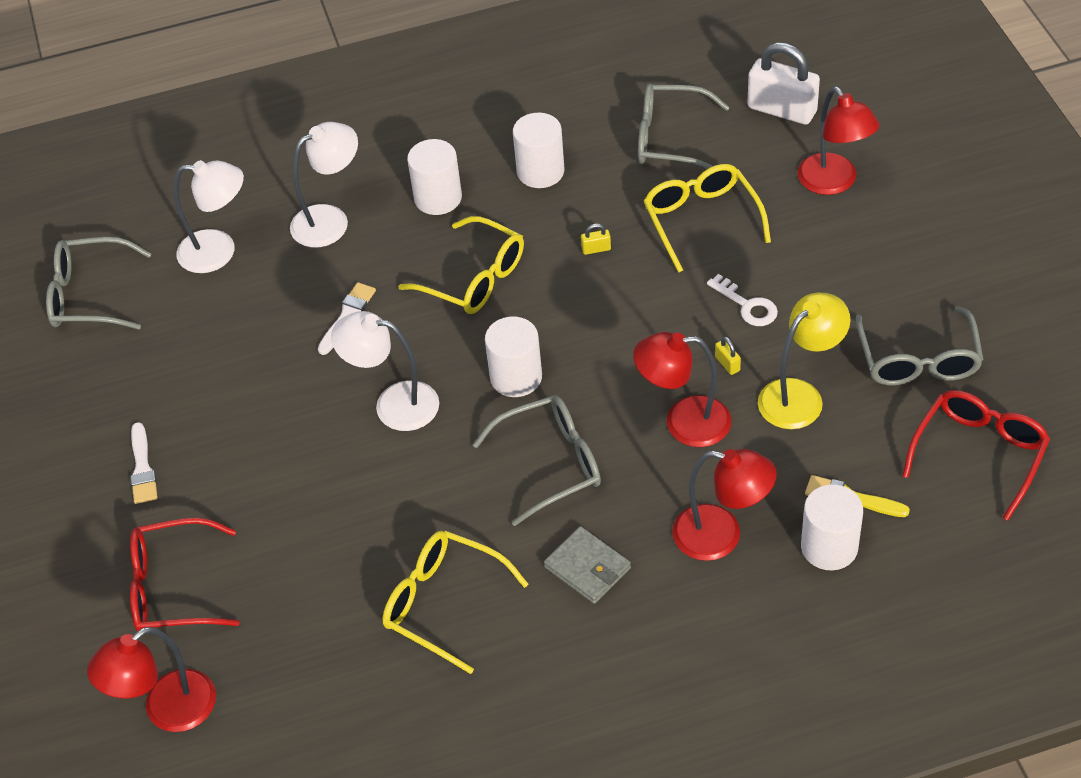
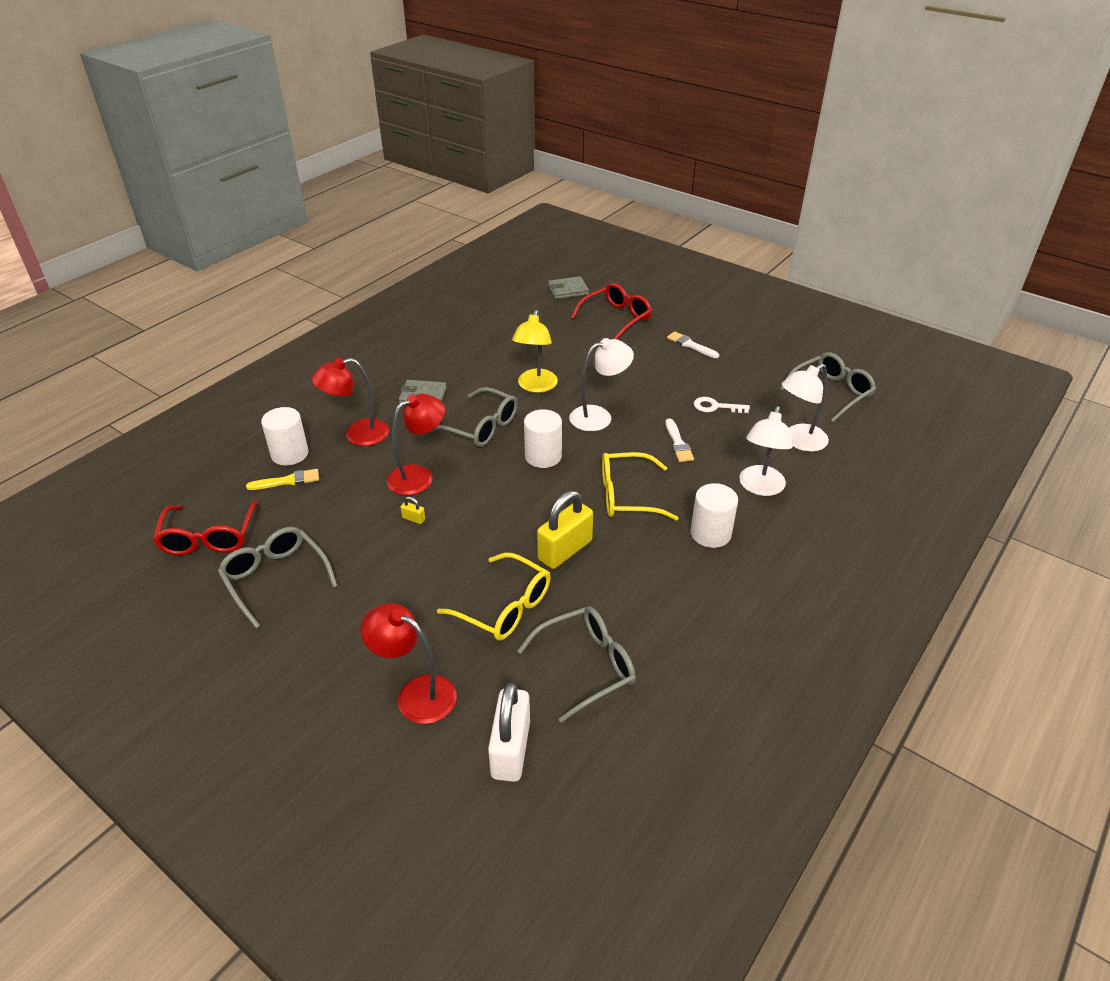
camera: 140 degrees right, 10 degrees down
red lamp [87,627,216,732] -> grey wallet [548,276,589,299]
yellow glasses [383,531,529,674] -> none
grey glasses [473,395,601,526] -> grey glasses turned 90 degrees counterclockwise [430,387,518,447]
white cylinder [513,113,564,188] -> none
yellow padlock [581,224,611,255] -> yellow padlock [537,491,593,569], size x2.49
white key [707,274,778,326] -> white key moved to [694,397,750,413]
white padlock [747,42,820,125] -> white padlock turned 75 degrees counterclockwise [488,683,530,782]
yellow lamp [758,293,850,429] -> yellow lamp moved to [512,310,558,393]

